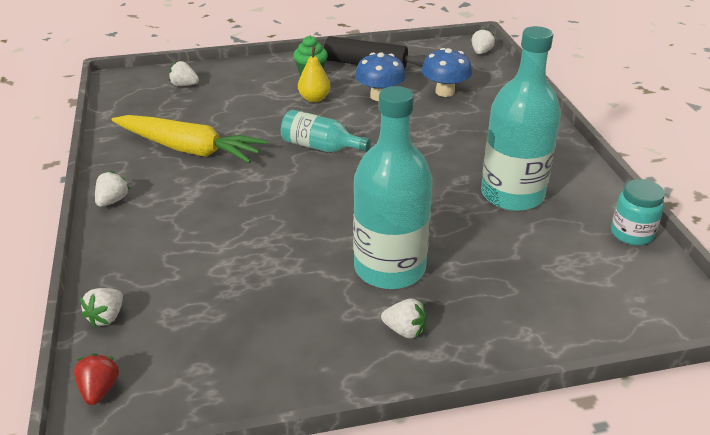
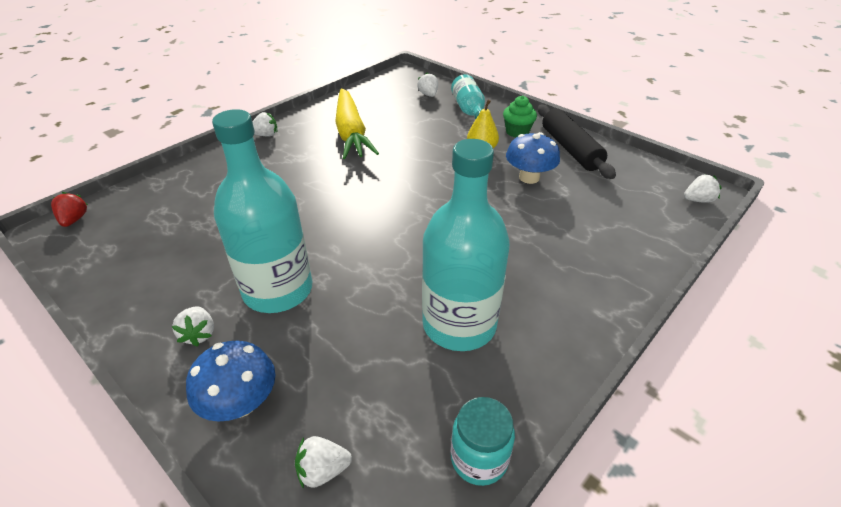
camera: 55 degrees right, 5 degrees up
red strawberry [74,353,119,405] -> red strawberry turned 60 degrees counterclockwise [51,192,88,227]
white strawberry [80,288,123,328] -> white strawberry moved to [295,436,352,489]
turquoise bottle [281,110,371,152] -> turquoise bottle moved to [451,74,485,120]
blue mushroom [422,48,472,97] -> blue mushroom moved to [186,341,275,422]

